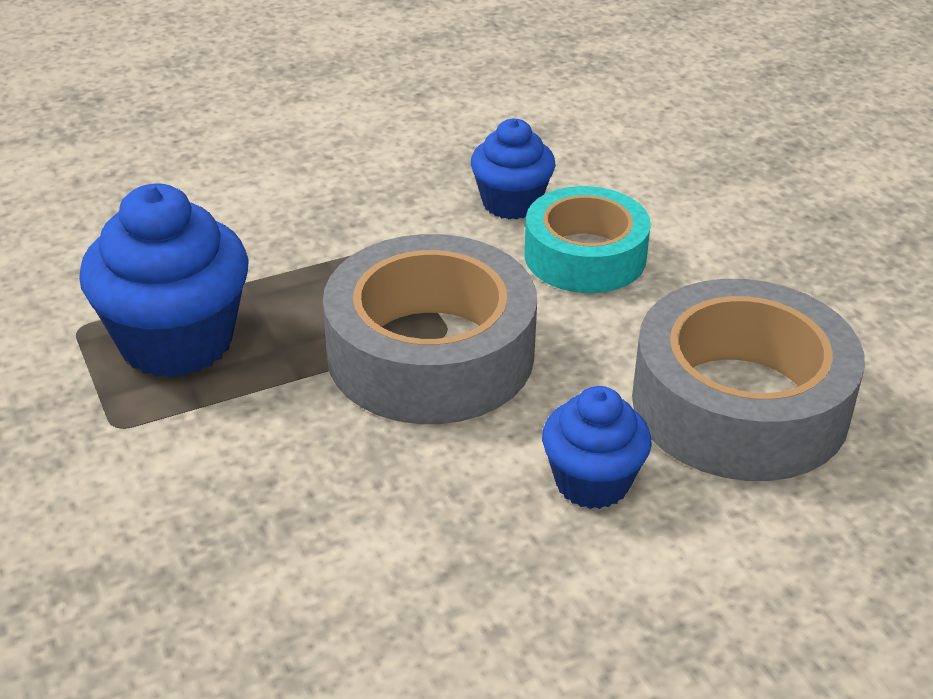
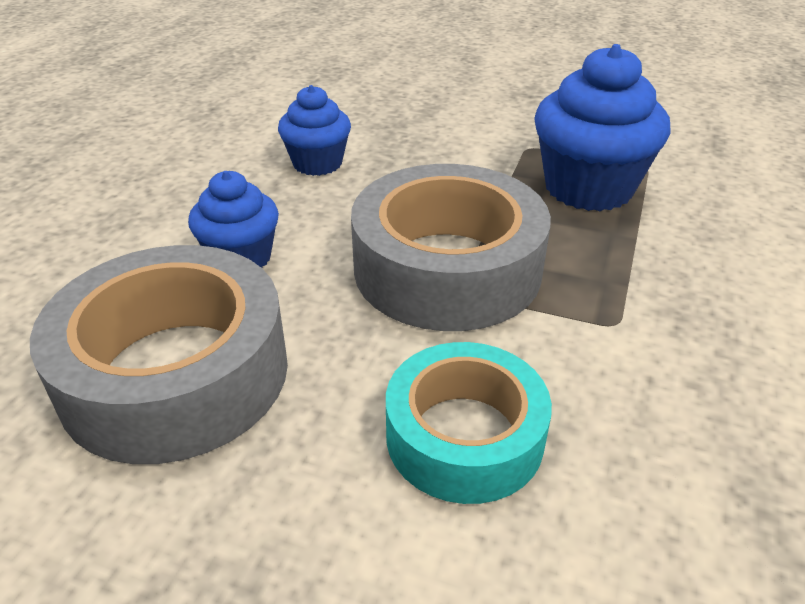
camera: 135 degrees right, 0 degrees up
blue cupcake [471,119,555,219] -> blue cupcake moved to [278,85,351,176]

